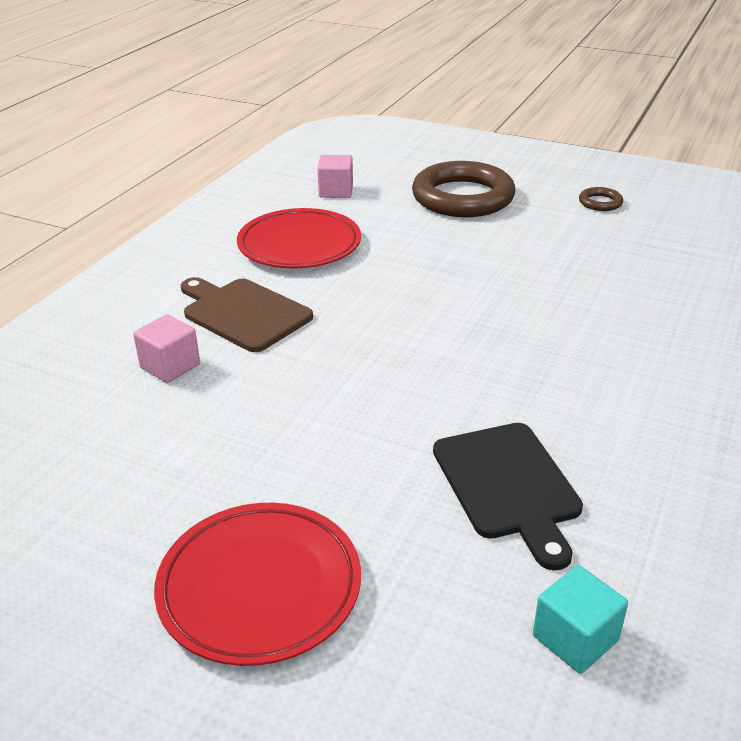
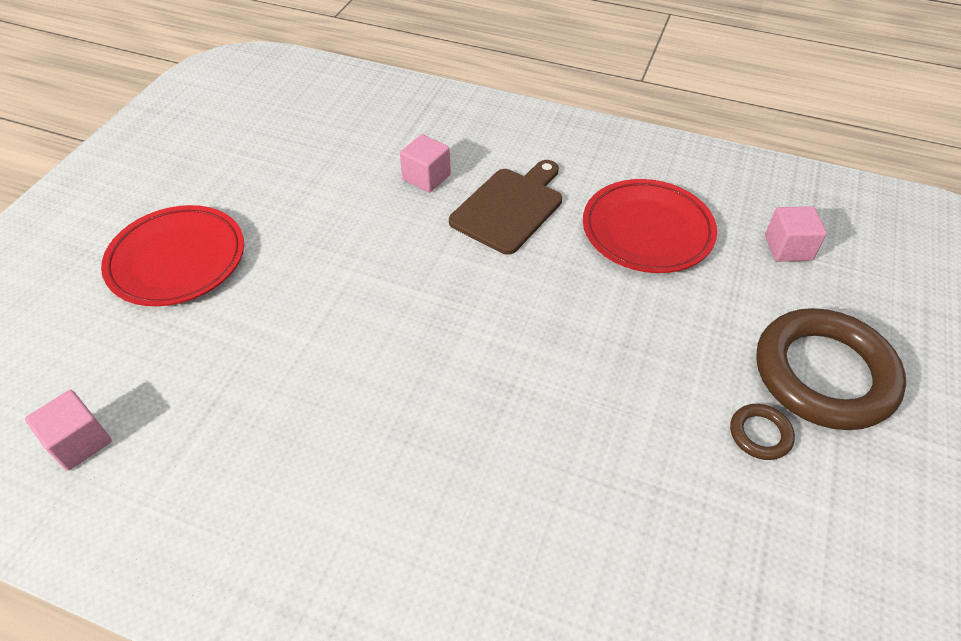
camera: 85 degrees right, 15 degrees up
black cutting board [433,423,583,571] -> none
turquoise cube [533,565,628,674] -> pink cube [25,390,112,471]
brown ring [579,187,623,211] -> brown ring moved to [730,404,795,460]

